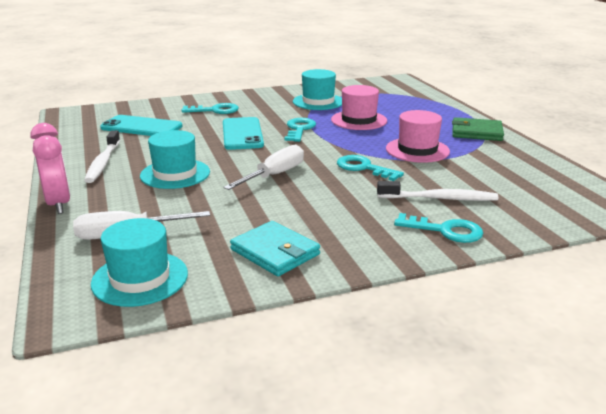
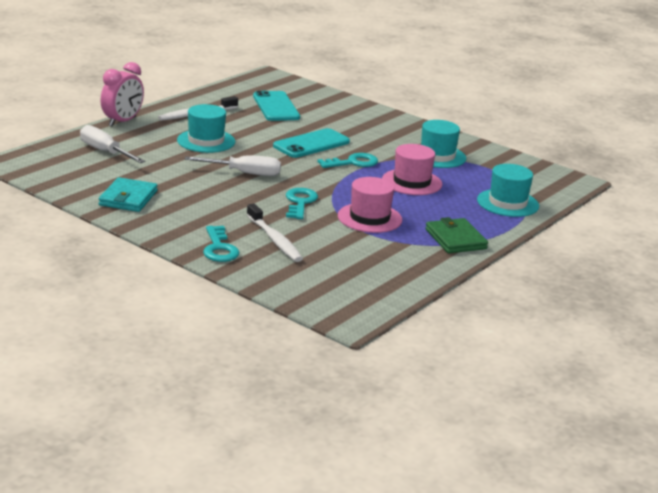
camera: 55 degrees right, 0 degrees up
turquoise hat [91,218,188,307] -> turquoise hat moved to [477,164,539,217]
turquoise key [182,103,239,114] -> none

